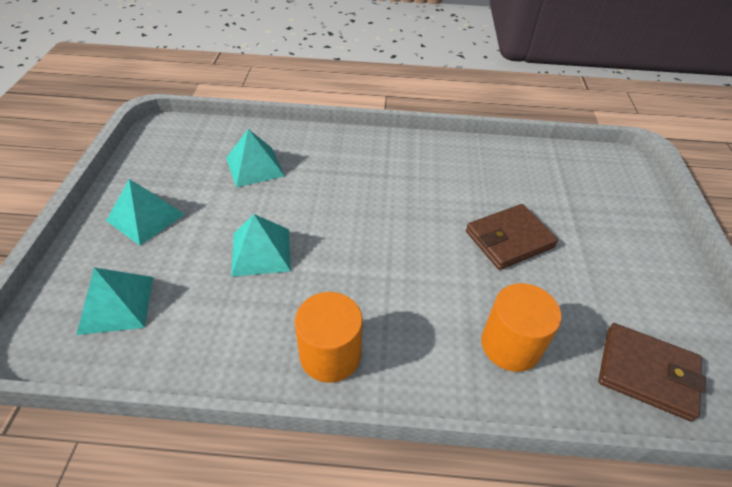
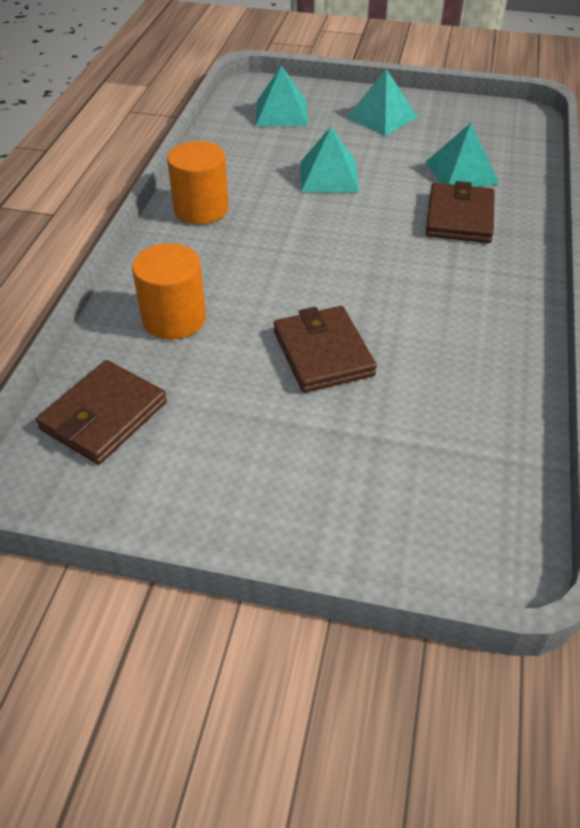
camera: 100 degrees right, 0 degrees up
none -> brown wallet [426,181,495,243]

